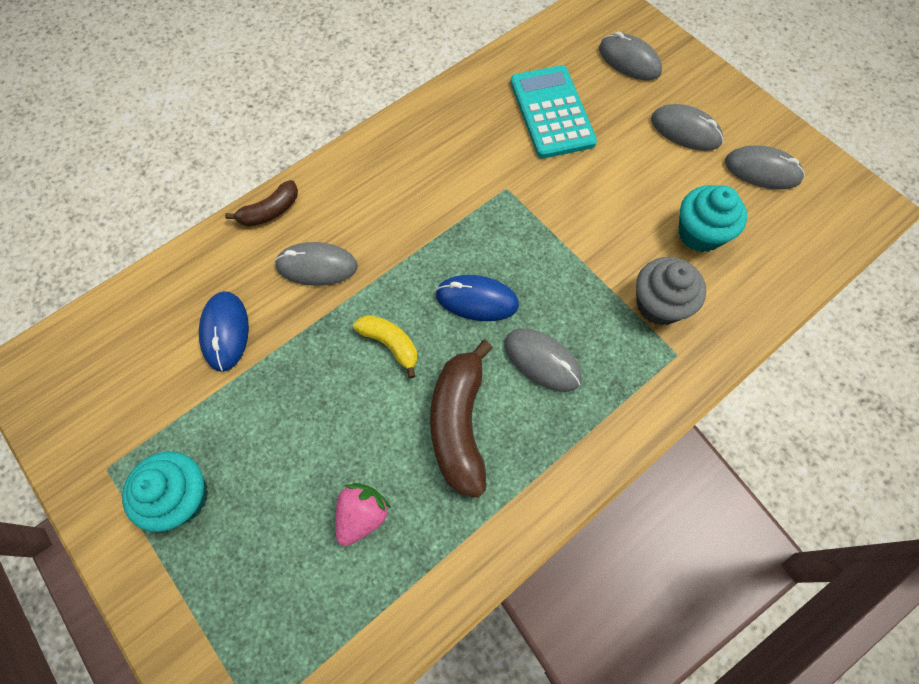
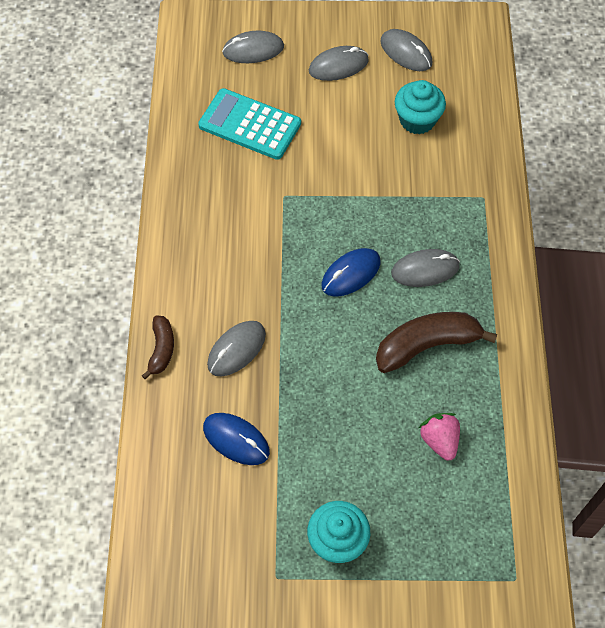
camera: 50 degrees left, 5 degrees down
yellow banana [353,315,417,378] -> none
brown banana [430,340,493,498] -> brown banana turned 120 degrees clockwise [376,312,497,373]
grey cupcake [636,257,706,326] -> none
grey mouse [725,145,805,190] -> grey mouse turned 75 degrees clockwise [380,29,432,71]

